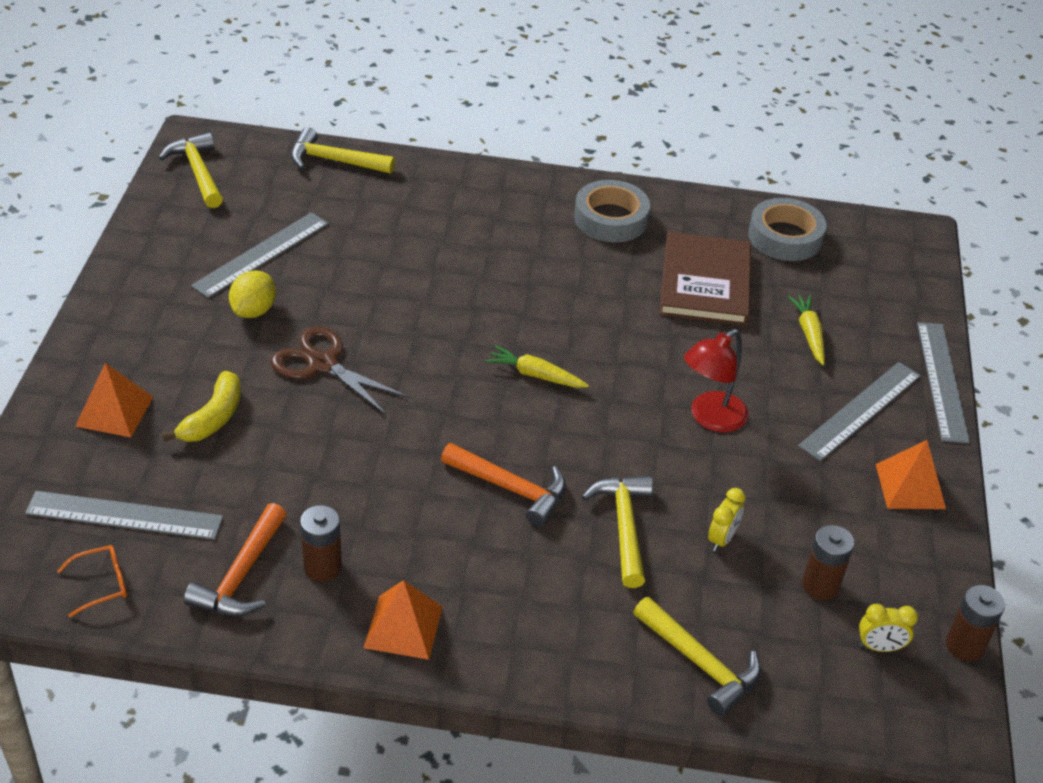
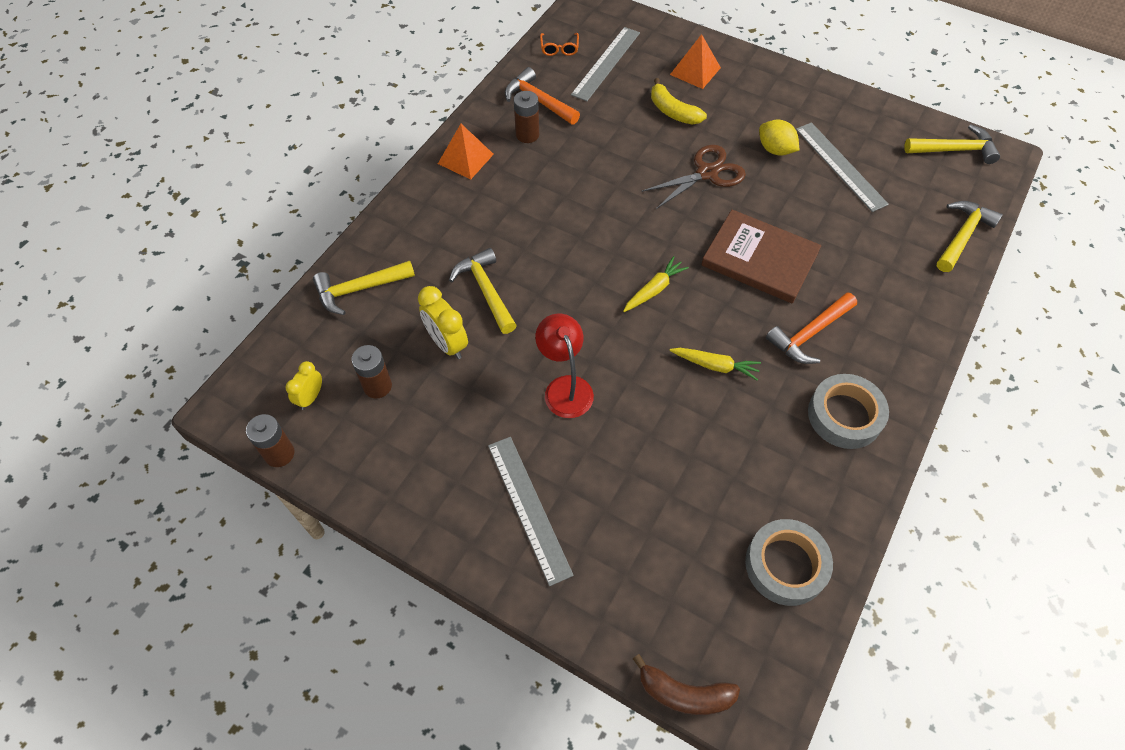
camera: 115 degrees right, 15 degrees up
orange hammer [441,443,566,527] -> orange hammer moved to [766,292,857,364]
yellow hammer [582,476,653,588] -> yellow hammer turned 135 degrees counterclockwise [449,248,517,334]
brown book [659,232,751,326] -> brown book moved to [701,210,821,304]
yellow clock [708,488,746,551] -> yellow clock [418,286,468,359], size x1.57
yellow carrot [787,295,825,365] -> yellow carrot moved to [670,348,761,380]
orange pyramid [875,440,946,509] -> none
grey ruler [917,322,970,443] -> none
none -> brown banana [633,654,740,715]

